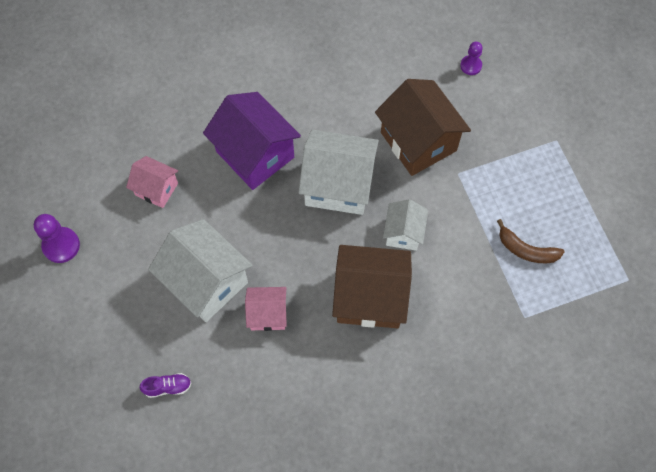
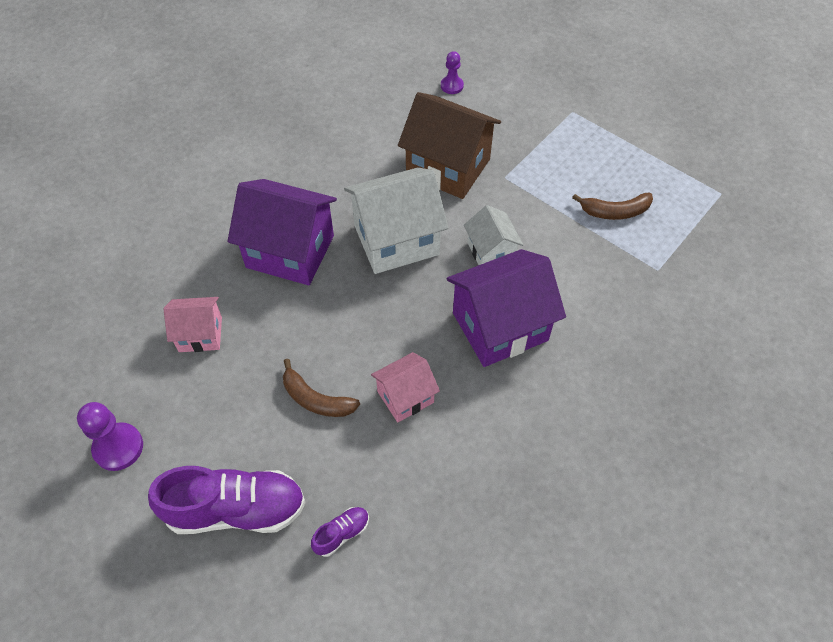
camera: 30 degrees left, 10 degrees down
white house [148,219,253,322] -> brown banana [283,359,360,417]
brown house [332,245,412,328] -> purple house [446,249,566,367]
none -> purple shoe [148,466,306,534]

